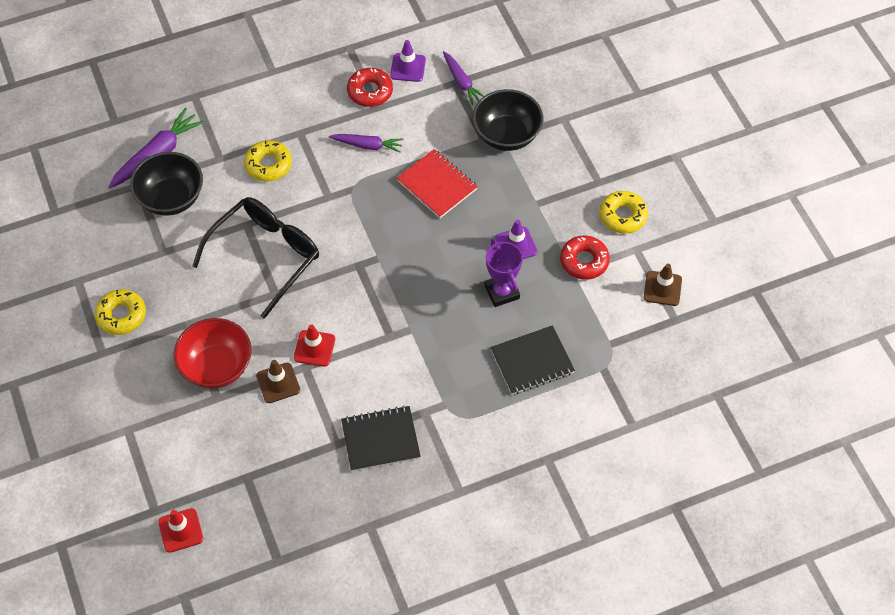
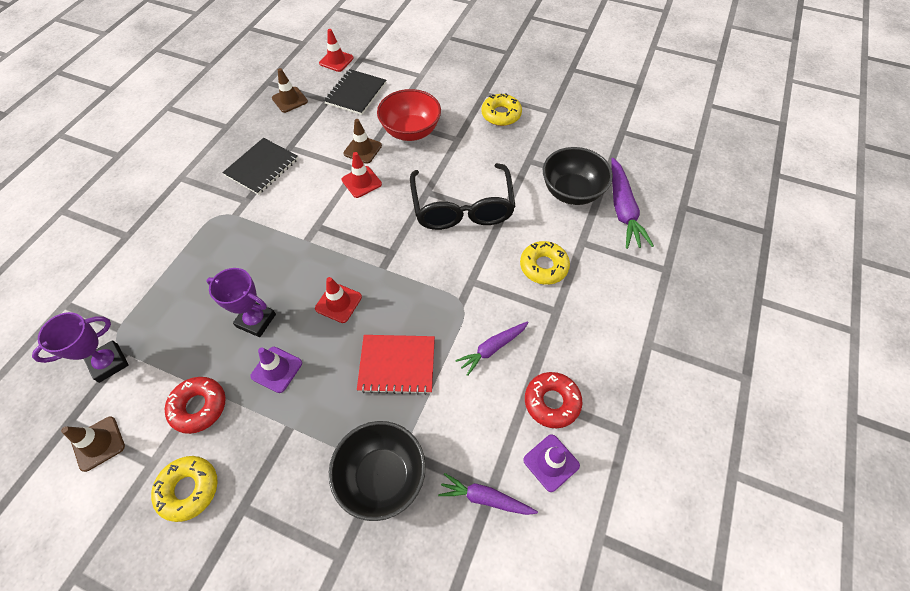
camera: 135 degrees right, 0 degrees up
black notebook [490,325,575,395] -> black notebook moved to [324,69,386,115]
none -> purple trophy [32,312,129,383]
none -> brown traffic cone [272,68,308,113]
none -> red traffic cone [315,277,362,323]

